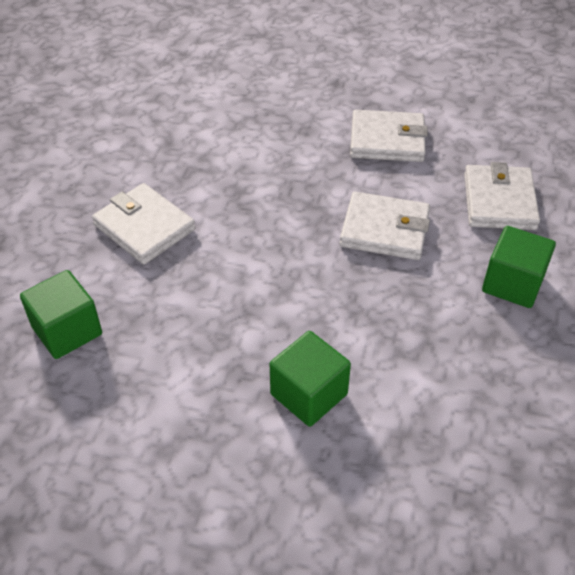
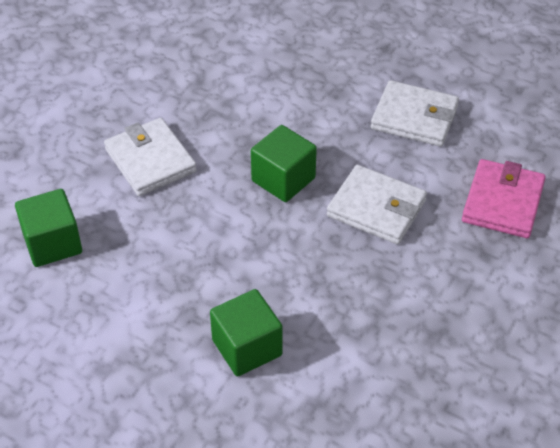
camera: 15 degrees right, 0 degrees up
white wallet [464,162,540,230] -> pink wallet [462,159,546,238]
green cube [482,226,556,308] -> green cube moved to [251,125,317,202]

